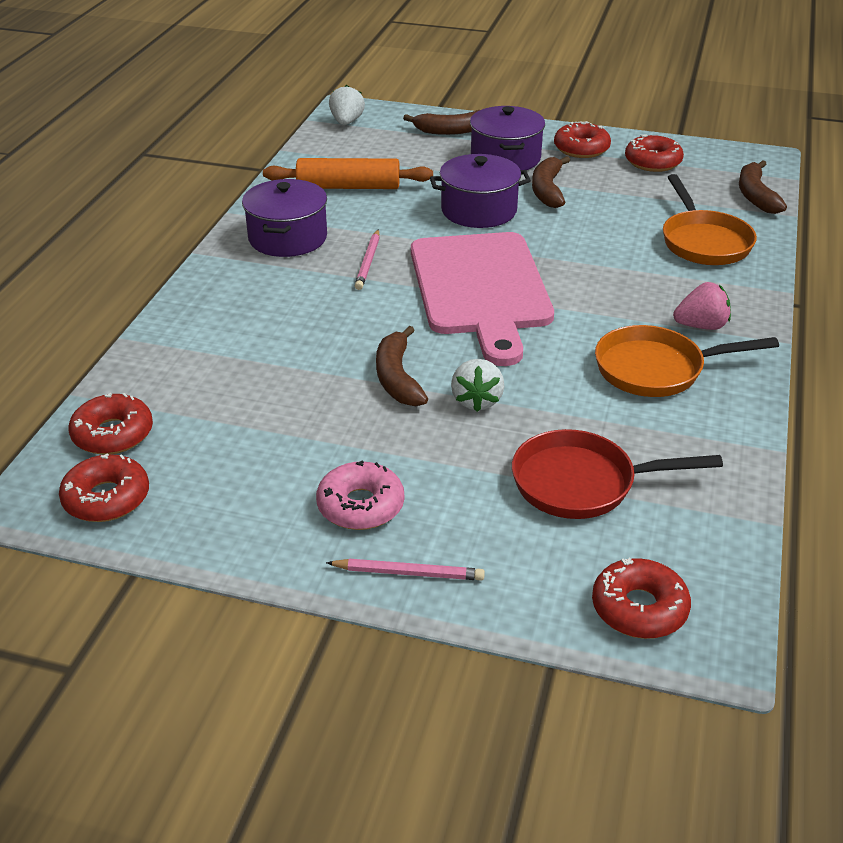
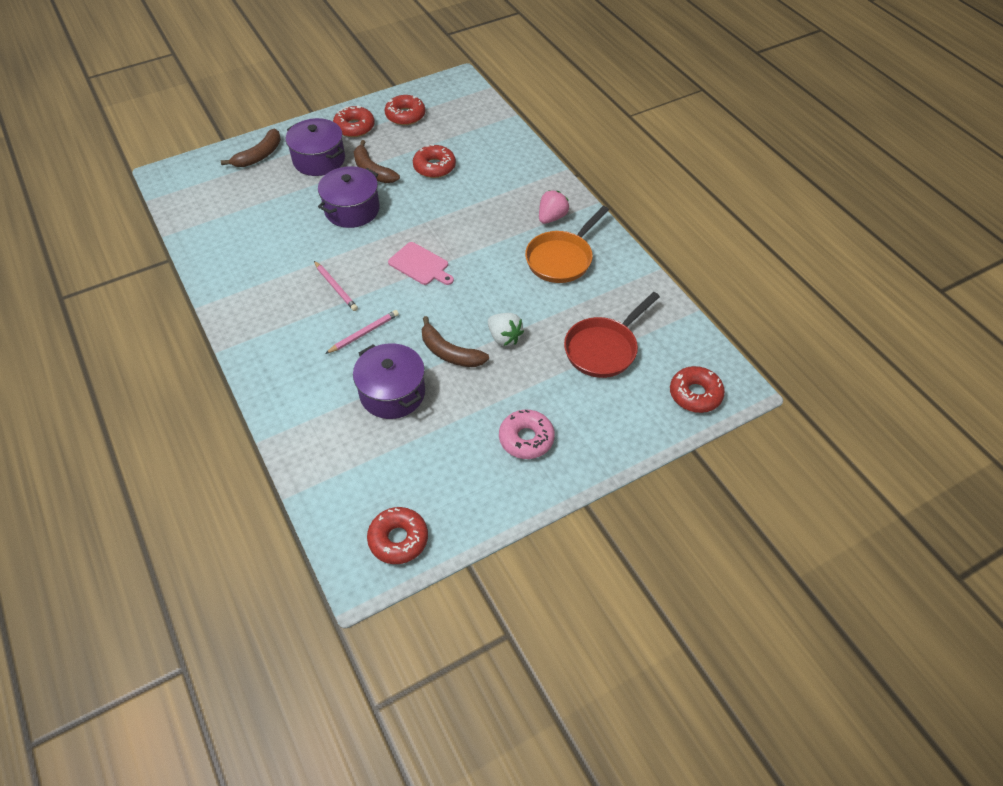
camera: 45 degrees left, 15 degrees up
red donut [69,393,153,455] -> red donut moved to [413,144,456,178]
purple pot [242,179,327,257] -> purple pot moved to [353,343,425,419]
orange rolling pin [263,158,433,189] -> none
pink pencil [326,559,485,581] -> pink pencil moved to [325,310,399,354]
white strawberry [329,85,365,125] -> none
pink cutting board [411,232,554,366] -> pink cutting board [388,242,454,285], size x0.45
orange pan [663,174,757,265] -> none
brown banana [739,160,787,214] -> none

